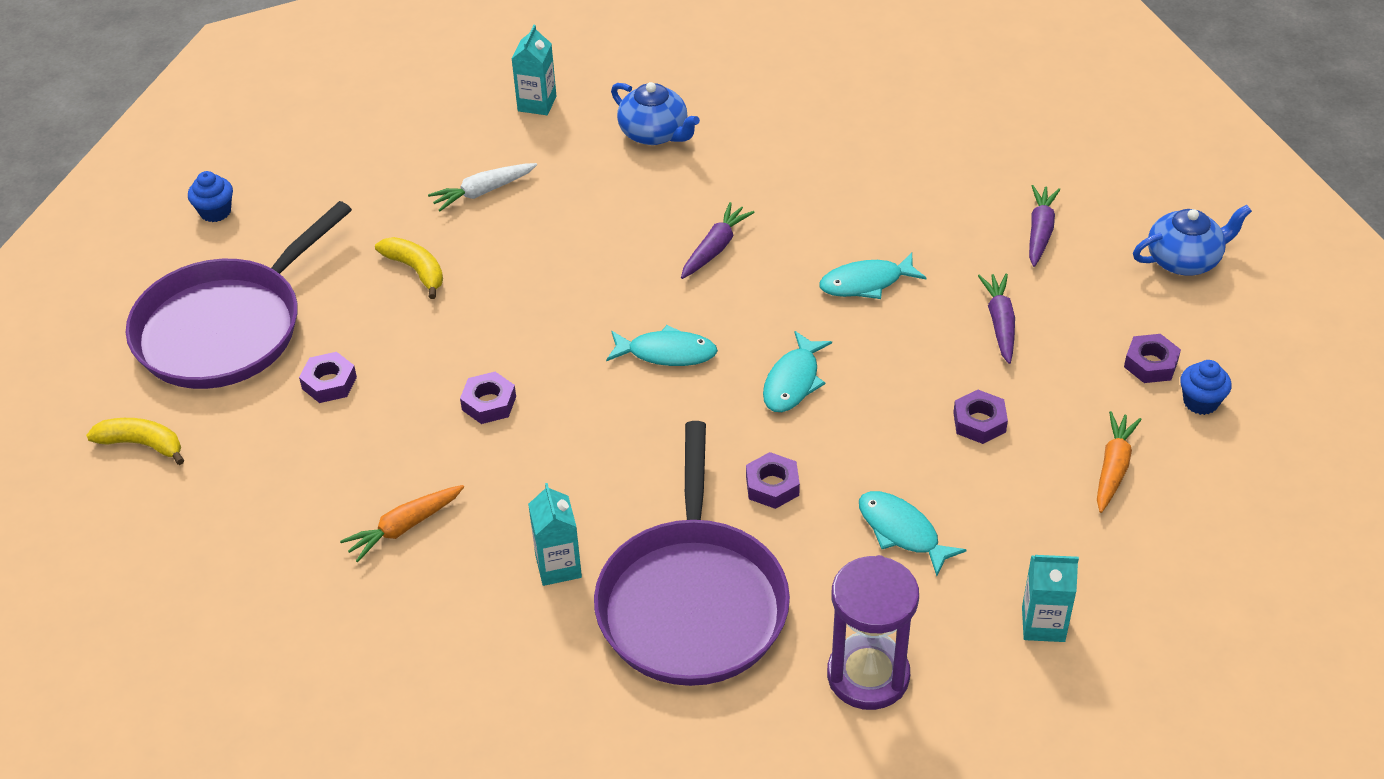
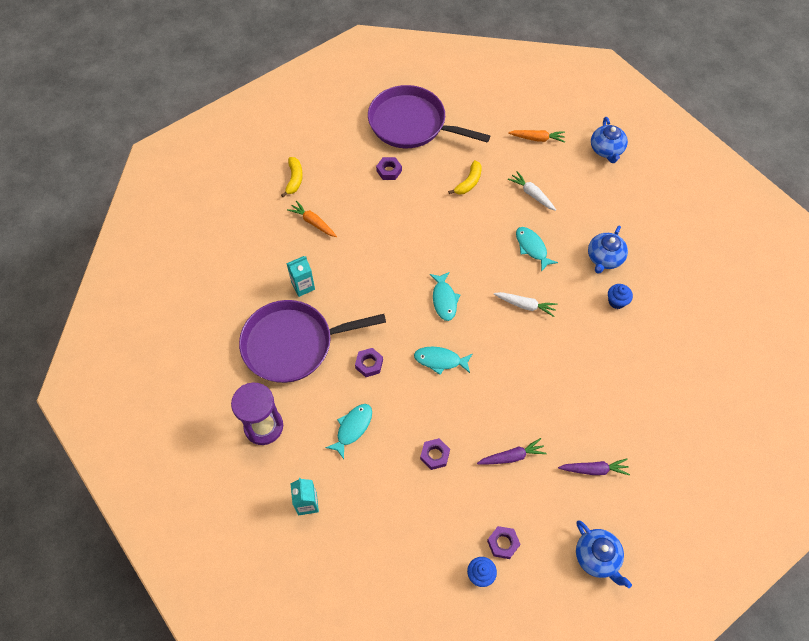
camera: 75 degrees right, 15 degrees up
yellow banana [86,418,184,465] -> yellow banana moved to [281,157,303,197]
blue cupcake [188,171,233,222] -> blue cupcake moved to [608,284,633,309]
purple nut [460,372,516,424] -> none
turquoise carton [512,25,556,115] -> none
purple carrot [681,202,755,279] -> white carrot [494,292,557,317]
turquoise fish [819,252,927,299] -> turquoise fish moved to [516,227,558,272]
orange carrot [1097,411,1142,513] -> orange carrot moved to [508,130,565,143]
none -> blue teapot [591,117,628,163]

